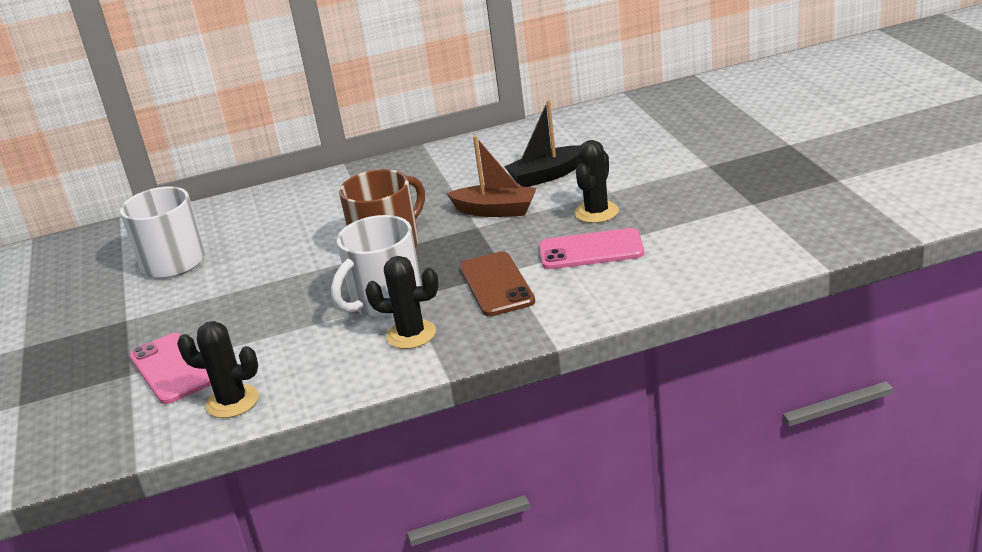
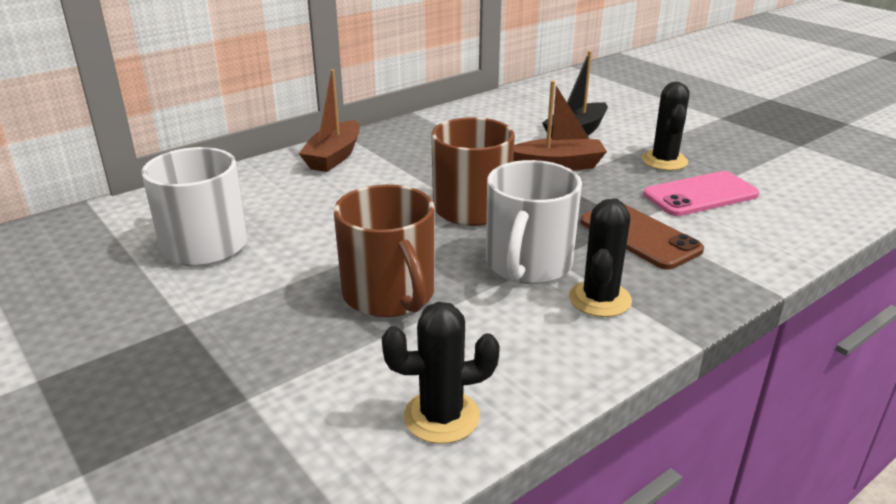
camera: 25 degrees left, 0 degrees up
pink phone [130,333,211,404] -> none
black cactus [365,256,439,349] -> black cactus turned 60 degrees counterclockwise [569,198,632,317]
none -> brown boat [299,69,360,172]
none -> brown mug [334,184,435,317]

